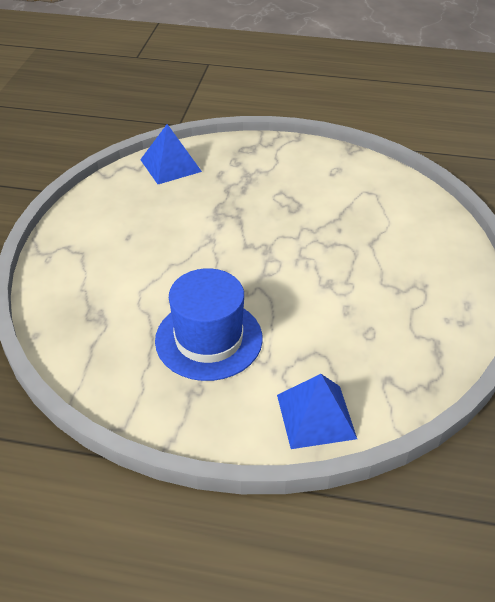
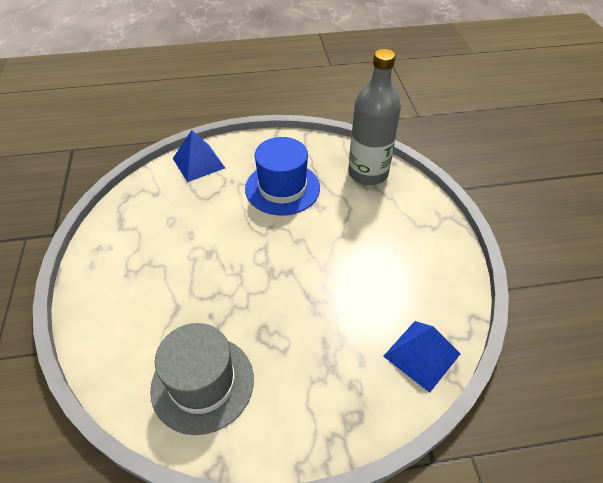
camera: 160 degrees right, 5 degrees up
none -> grey hat [150,323,254,435]
none -> grey bottle [348,49,401,185]

